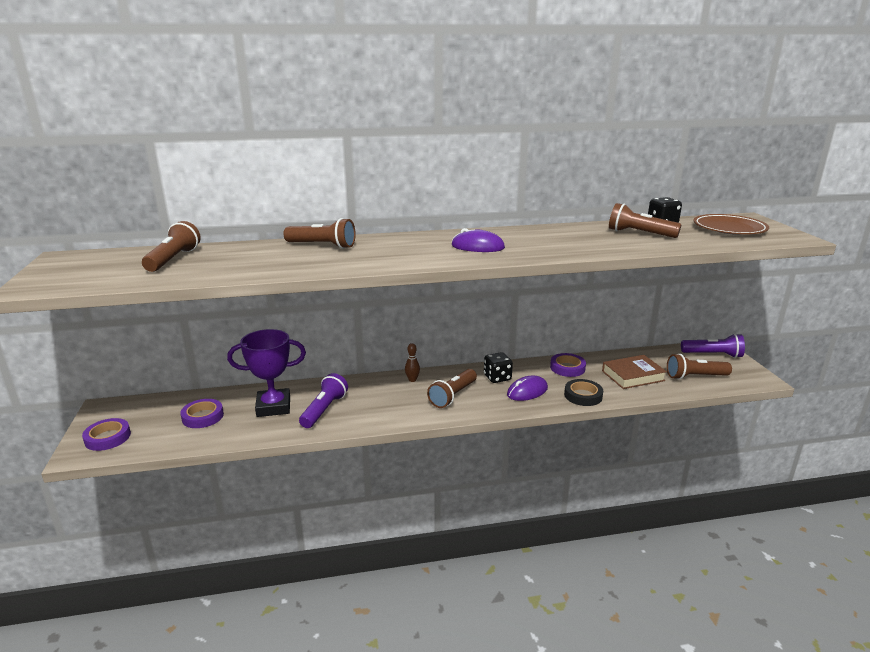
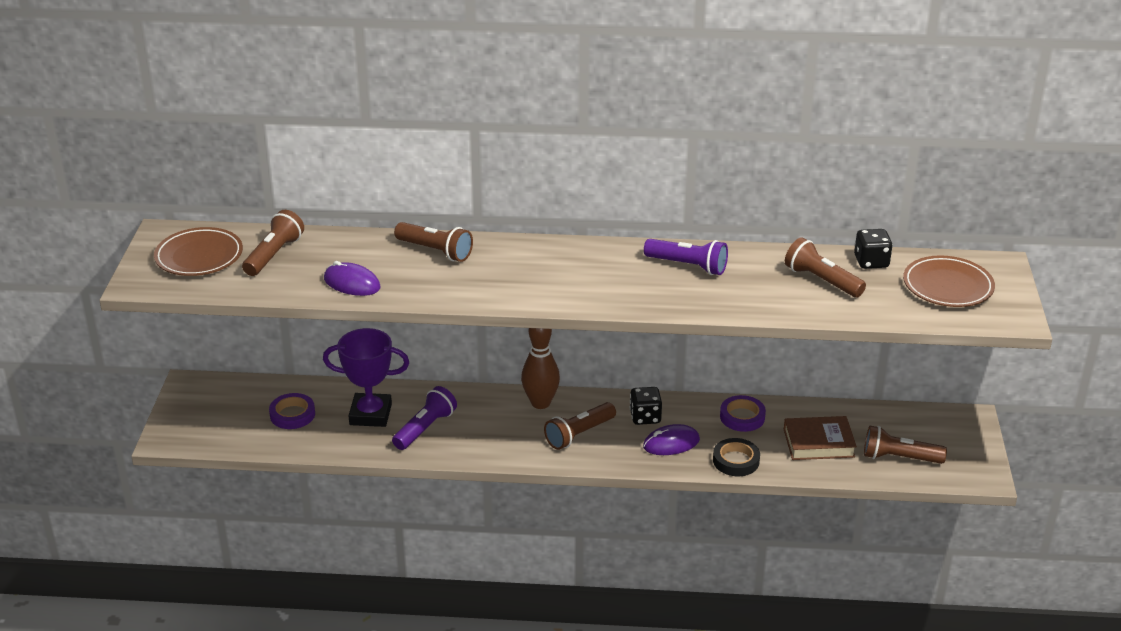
camera: 15 degrees right, 10 degrees up
purple tape [82,418,131,451] -> none
brown bowling pin [405,343,420,382] -> brown bowling pin [521,328,560,409], size x2.04
purple mouse [451,228,505,252] -> purple mouse moved to [324,261,380,296]
purple flashlight [681,334,745,358] -> purple flashlight moved to [644,239,728,275]
none -> brown plate [154,227,243,276]

